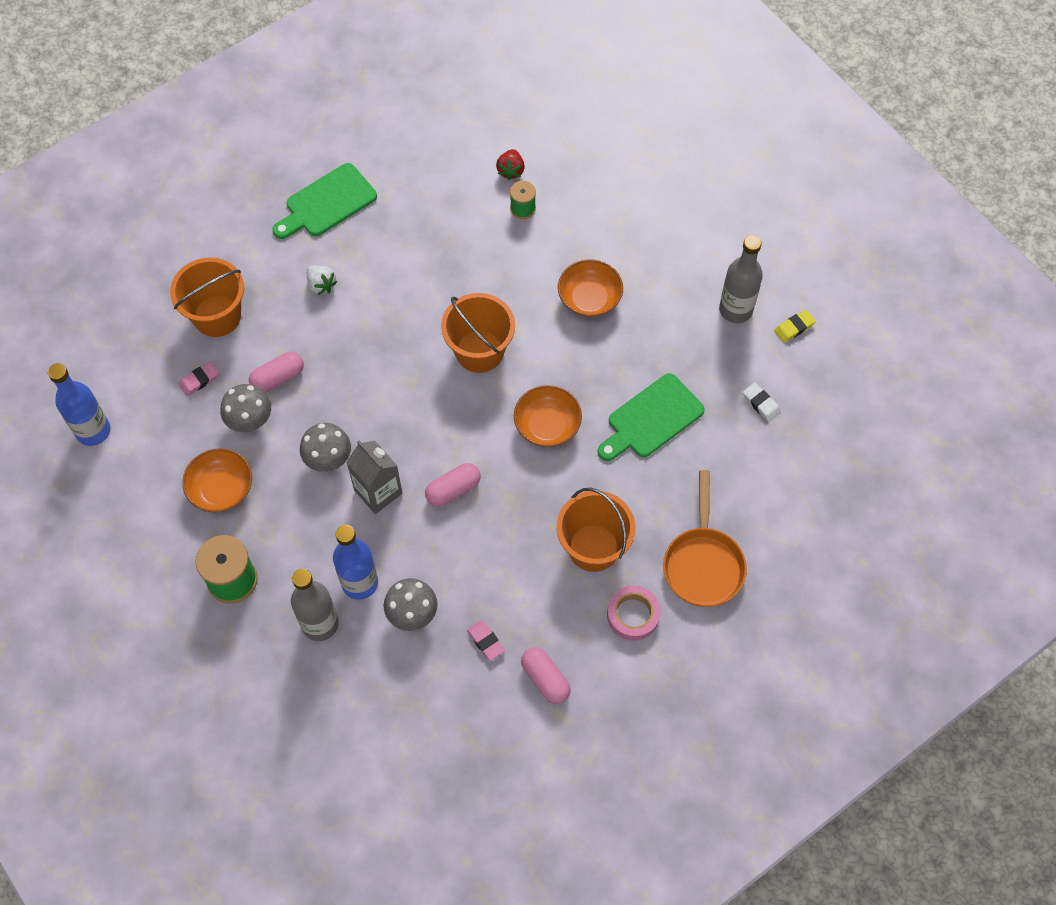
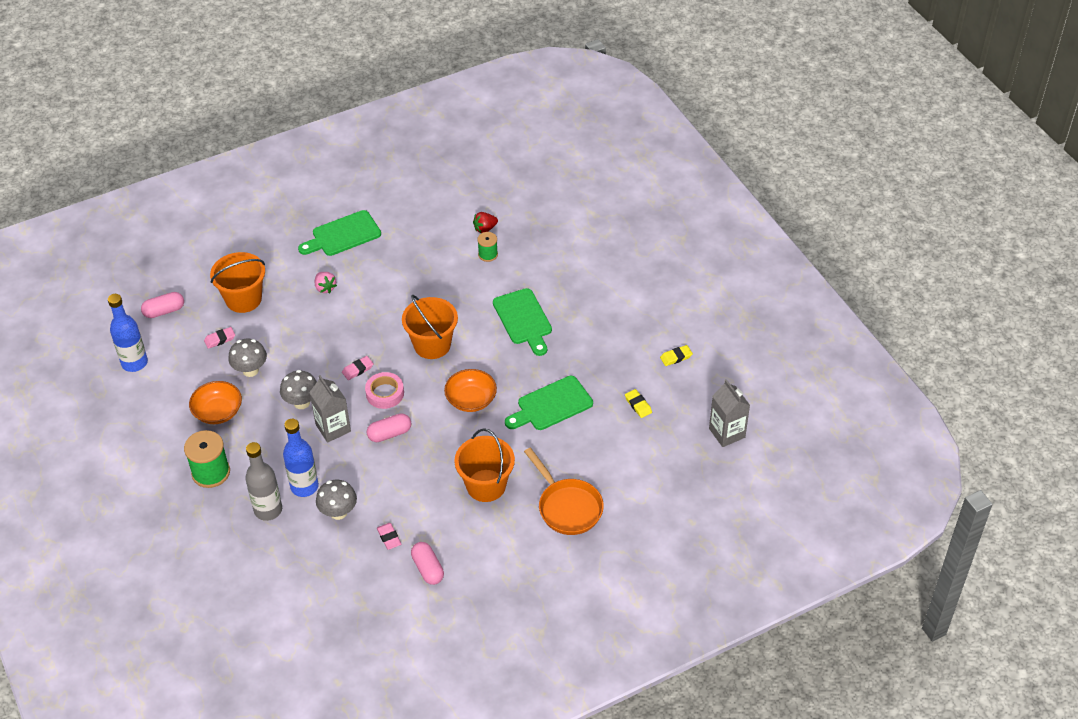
camera: 10 degrees right, 15 degrees down
pink capsule [249,352,304,393] -> pink capsule moved to [141,292,184,318]
white strawberry [307,265,337,295] -> pink strawberry [315,272,337,293]
red strawberry [496,149,525,180] -> red strawberry turned 45 degrees clockwise [473,212,498,233]
orange bowl [558,259,623,317] -> green cutting board [493,288,552,356]
pink tape [607,586,661,641] -> pink tape moved to [365,372,404,409]
orange pan [663,470,747,607] -> orange pan turned 45 degrees counterclockwise [524,448,604,535]
grey bottle [719,235,763,323] -> none
white eraser [743,383,781,422] -> yellow eraser [625,389,652,418]
none -> pink eraser [342,356,374,380]
none -> grey carton [709,379,750,447]

